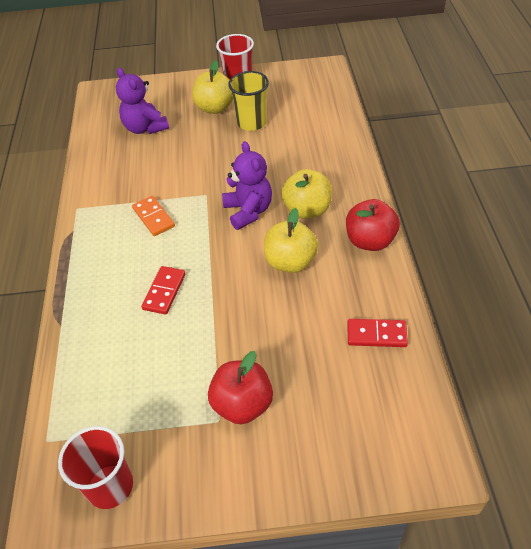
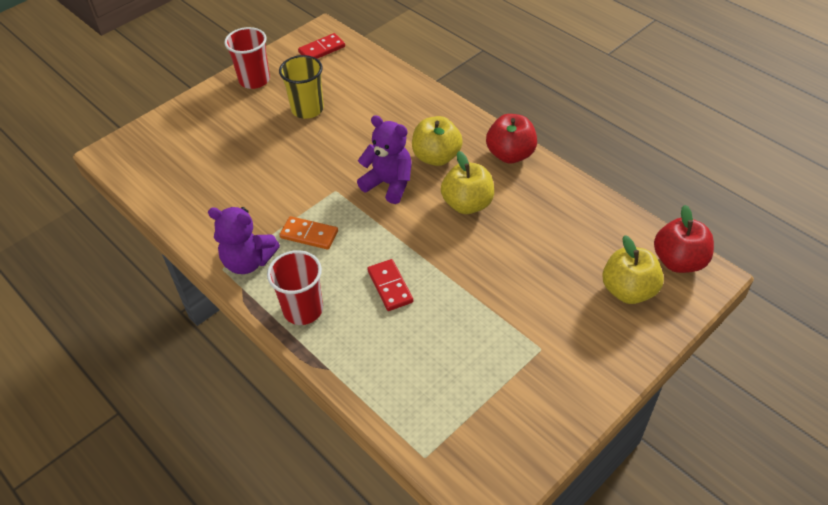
camera: 40 degrees left, 0 degrees up
red cup [58,426,133,509] -> red cup moved to [267,250,323,325]
purple teddy bear [116,68,169,134] -> purple teddy bear moved to [208,207,280,274]
yellow apple [192,60,233,114] -> yellow apple moved to [603,235,664,304]
red apple [208,351,273,424] -> red apple moved to [654,205,714,273]
red domino [348,319,408,347] -> red domino moved to [298,33,345,59]

